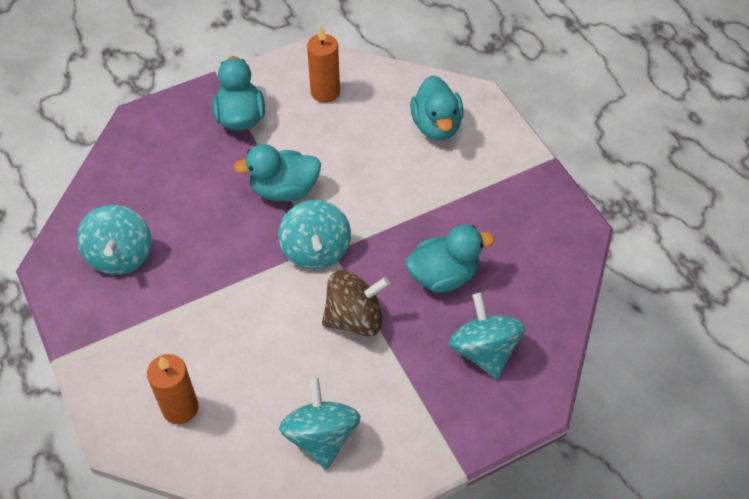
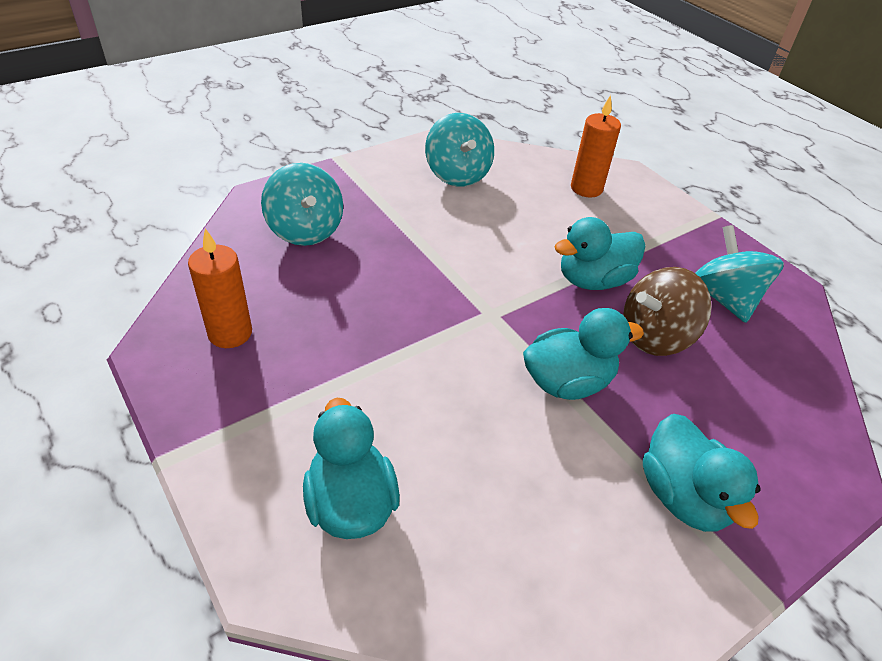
camera: 170 degrees right, 10 degrees down
turquoise spinning top [278,200,351,270] -> none
orange candle [307,26,340,103] -> orange candle moved to [188,228,252,348]
brown spinning top [322,270,390,336] -> brown spinning top moved to [623,267,712,356]
turquoise duck [406,224,495,293] -> turquoise duck moved to [554,217,645,290]

